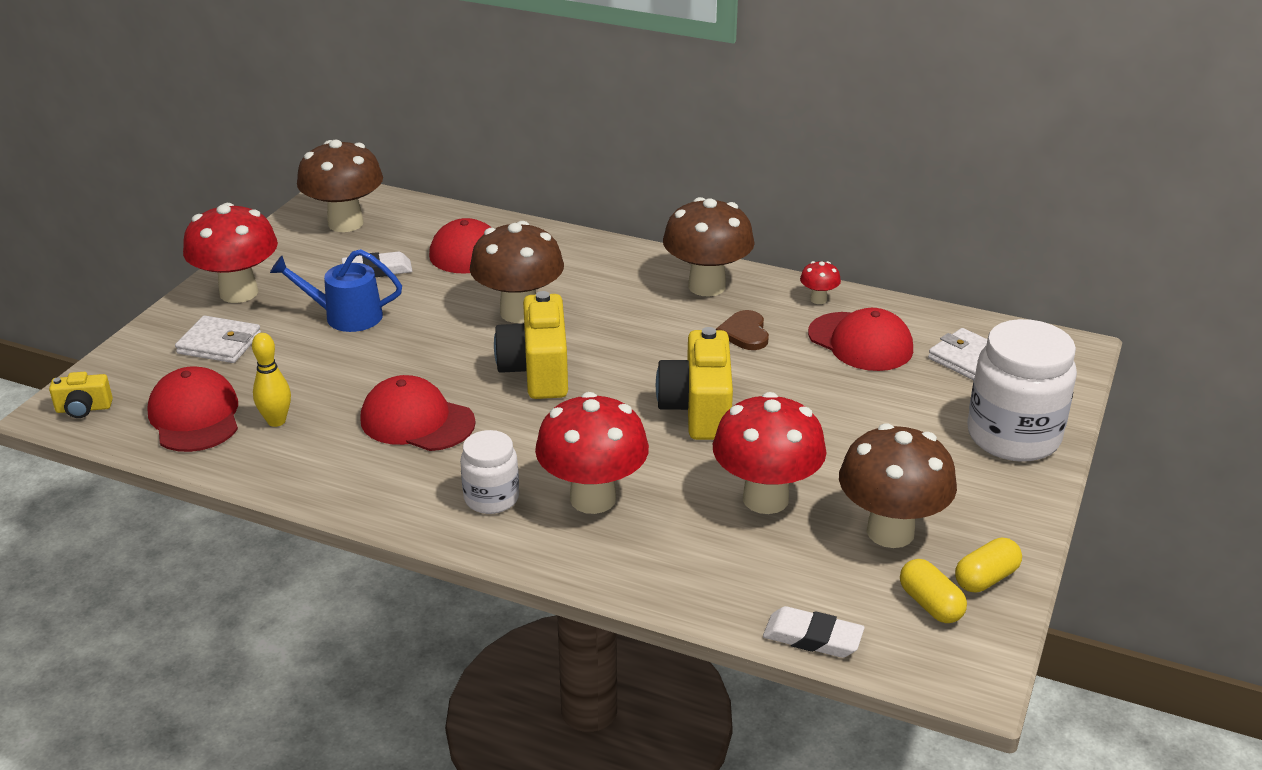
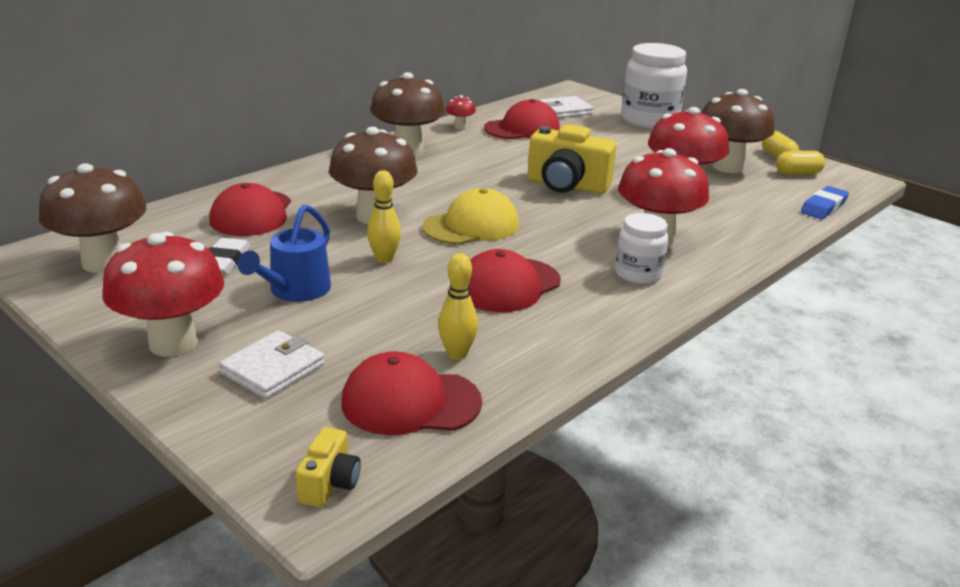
camera: 70 degrees left, 5 degrees down
yellow camera [494,291,568,399] -> yellow cap [422,188,519,245]
brown heart [716,310,769,350] -> none
white eraser [763,606,865,658] -> blue eraser [801,186,849,219]
none -> yellow bowling pin [367,170,401,263]

